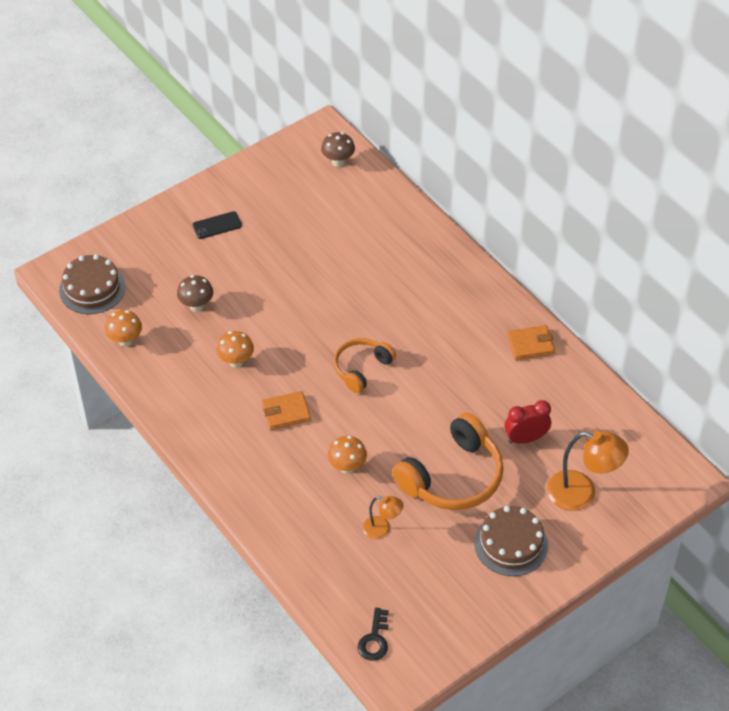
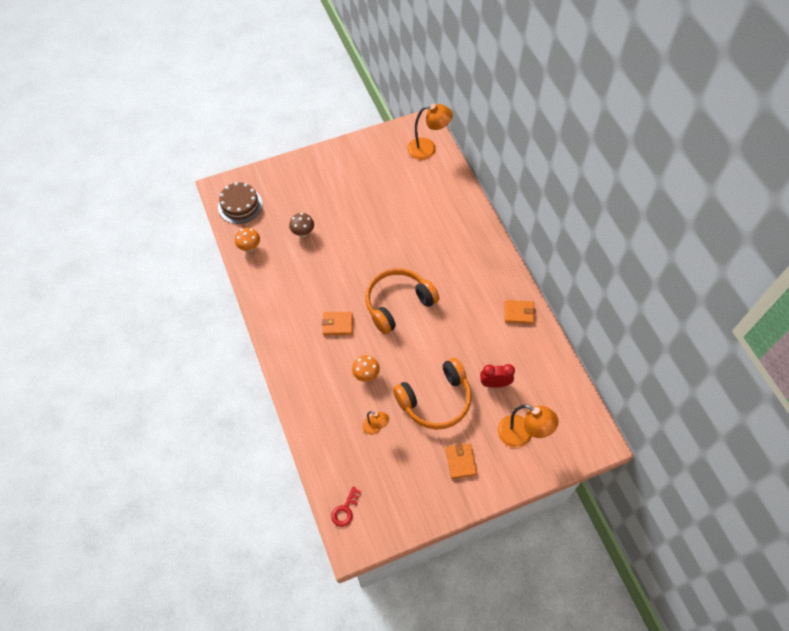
camera: 15 degrees right, 10 degrees up
black phone [192,211,242,239] -> none
orange mushroom [216,331,254,368] -> none
brown mushroom [321,132,355,167] -> orange lamp [407,104,453,160]
orange headphones [334,338,396,393] -> orange headphones [365,268,439,334], size x1.66
black key [358,608,389,661] -> red key [331,487,361,527]
brown cake [474,506,548,576] -> orange wallet [446,443,477,479]

